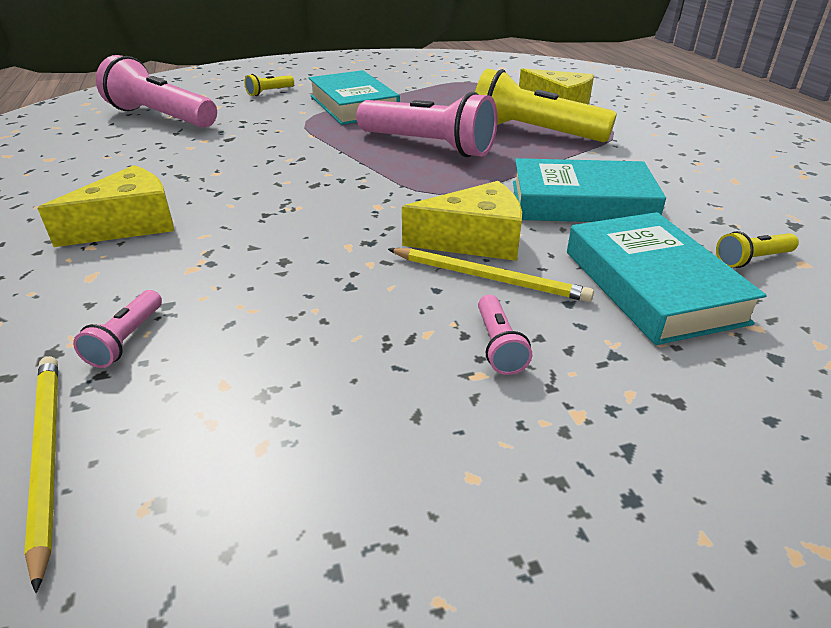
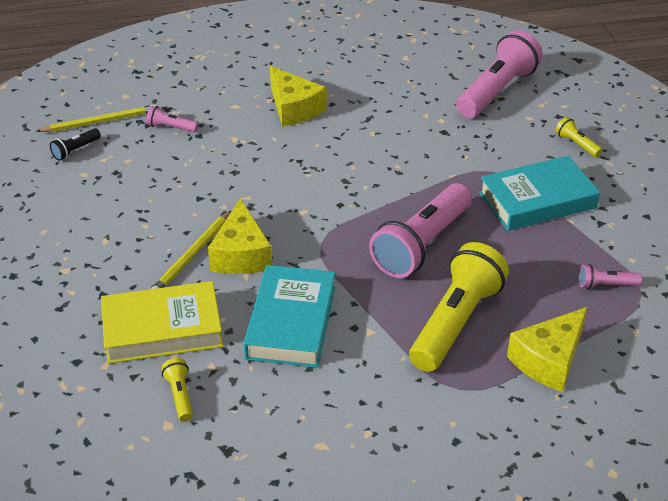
camera: 95 degrees right, 5 degrees up
pink flashlight [478,295,532,375] -> pink flashlight moved to [579,264,642,289]
turquoise book [567,212,767,345] -> yellow book [101,281,223,364]
none -> black flashlight [50,128,101,161]

